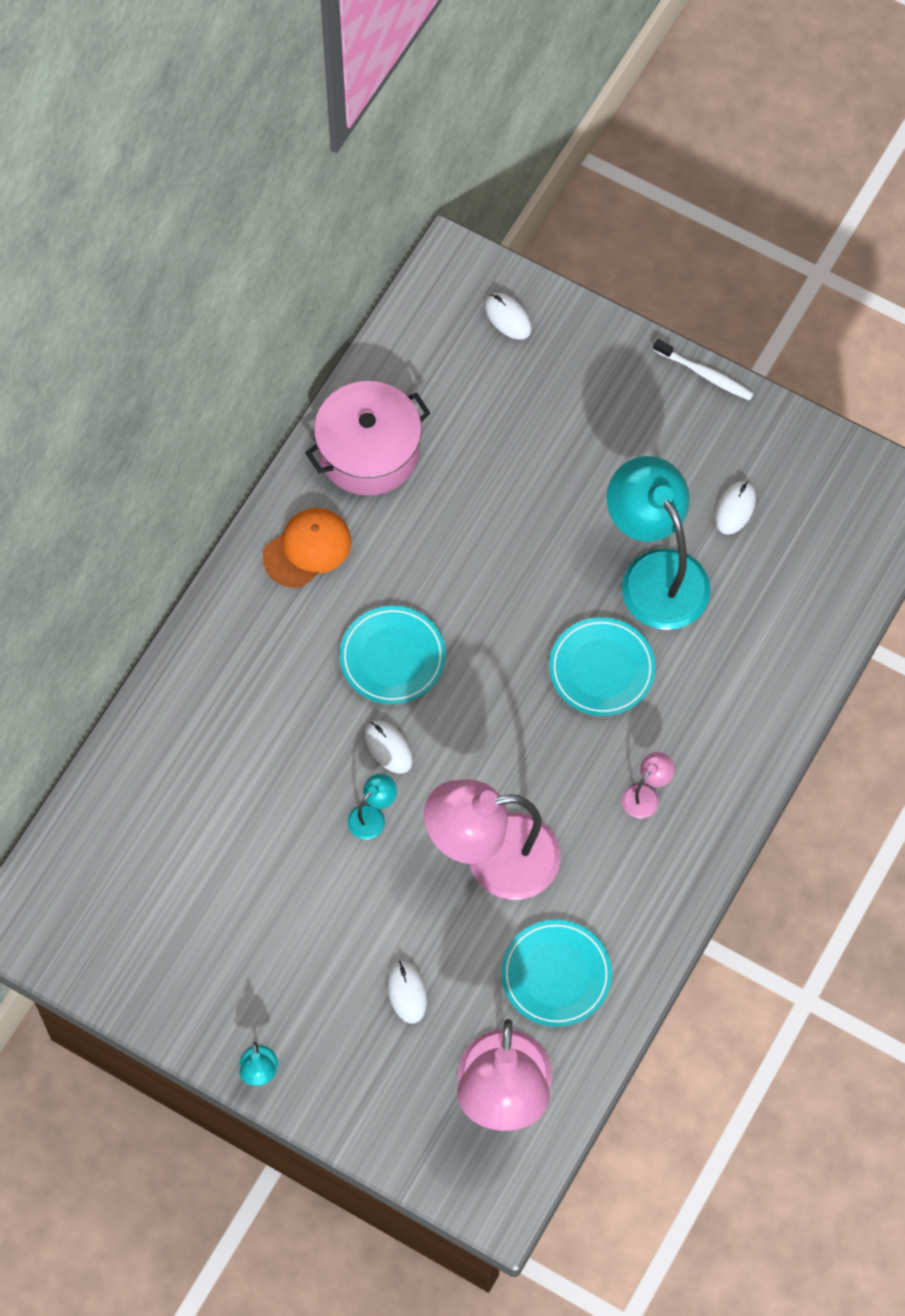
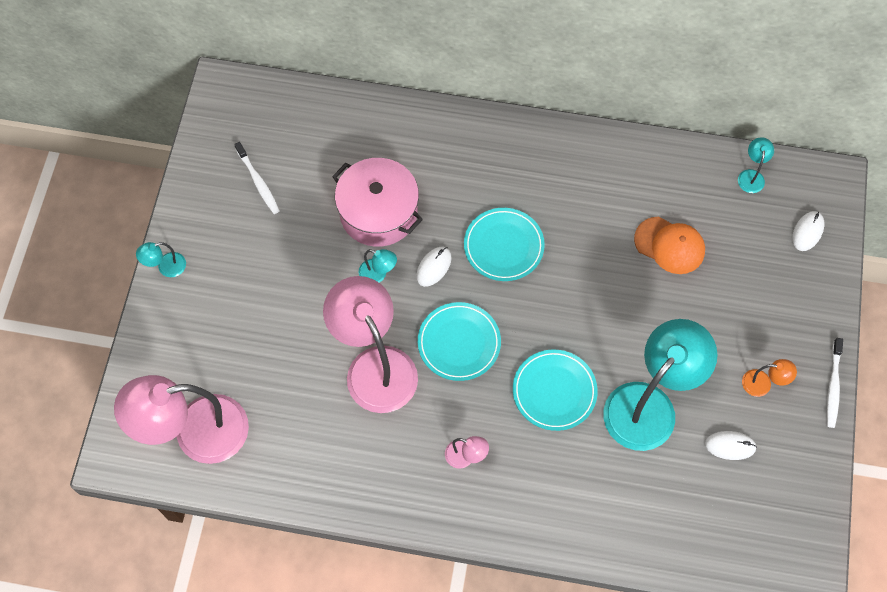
camera: 70 degrees right, 0 degrees up
orange cap [263,508,351,588] -> orange cap moved to [634,217,705,274]
pink pot [305,381,430,496] -> pink pot moved to [332,158,423,247]
white mouse [387,960,427,1024] -> none
turquoise plate [501,920,612,1027] -> turquoise plate moved to [418,302,501,381]
none -> white toothbrush [234,142,280,214]
none -> turquoise lamp [738,137,774,193]
none -> orange lamp [742,359,797,397]

